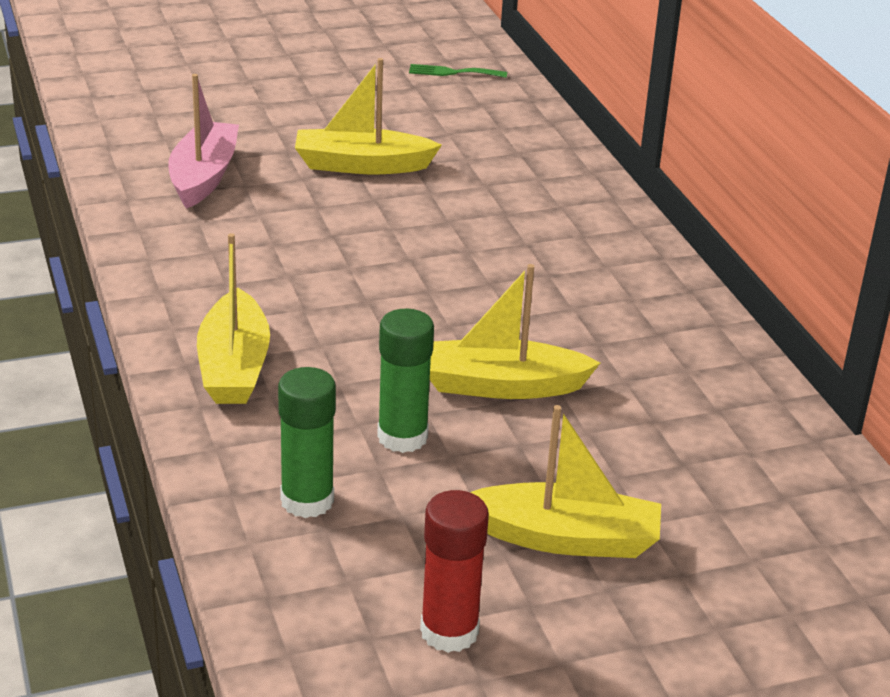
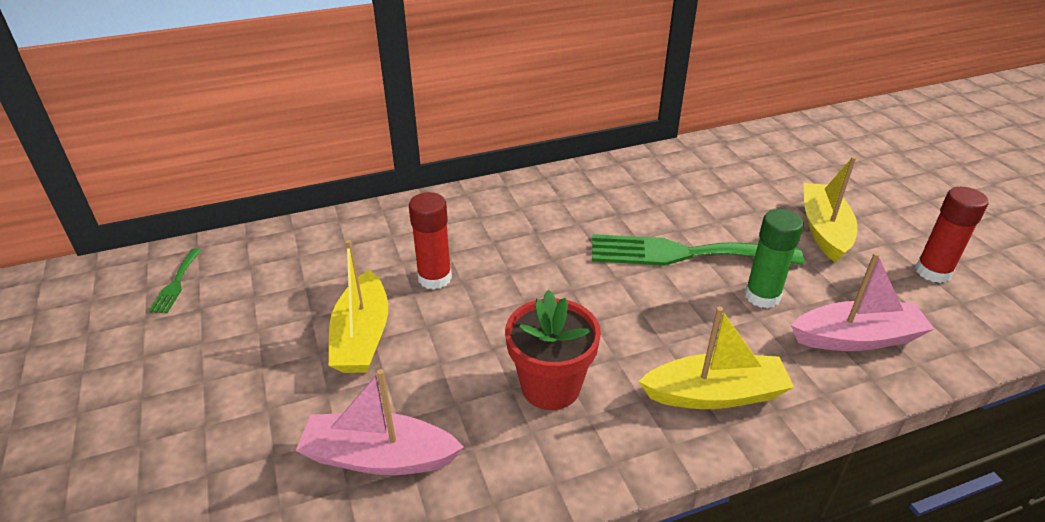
camera: 90 degrees left, 5 degrees up
green glue stick [278,367,336,518] -> pink boat [791,252,934,351]
yellow boat [430,264,600,399] -> green fork [592,234,804,265]
none -> red glue stick [409,192,452,290]
none -> red flower pot [505,290,601,410]

